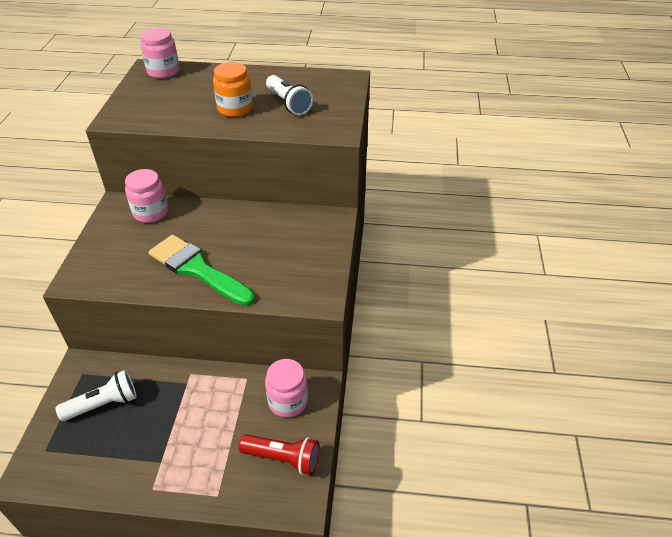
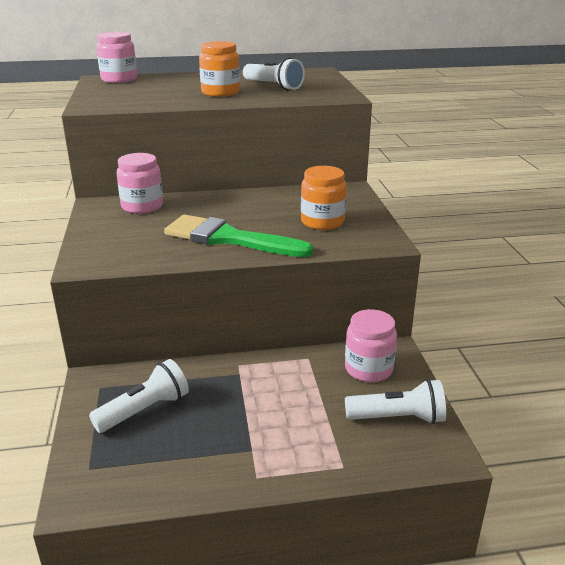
camera: 15 degrees left, 15 degrees down
red flashlight [239,434,320,475] -> white flashlight [345,379,446,424]
none -> orange jar [301,166,347,230]

